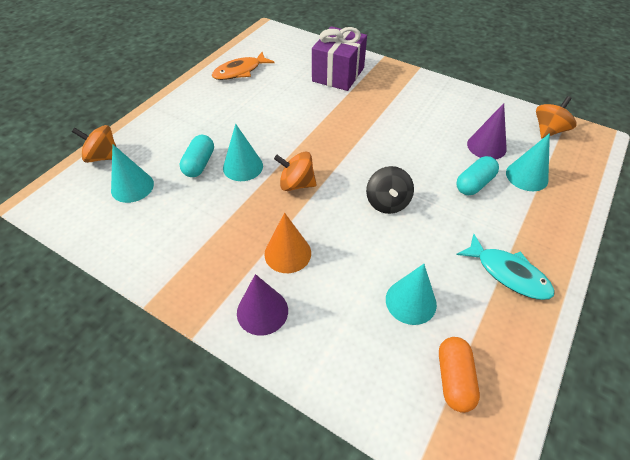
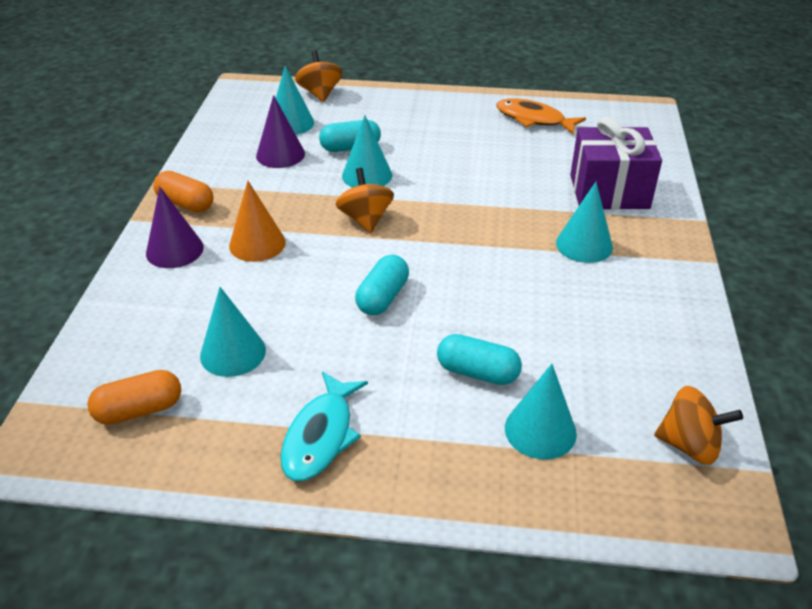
camera: 65 degrees right, 10 degrees down
black spinning top [366,166,414,214] -> turquoise capsule [355,255,409,316]
purple cone [467,103,507,159] -> purple cone moved to [256,95,305,168]
none -> orange capsule [153,171,213,213]
none -> turquoise cone [556,182,613,263]

